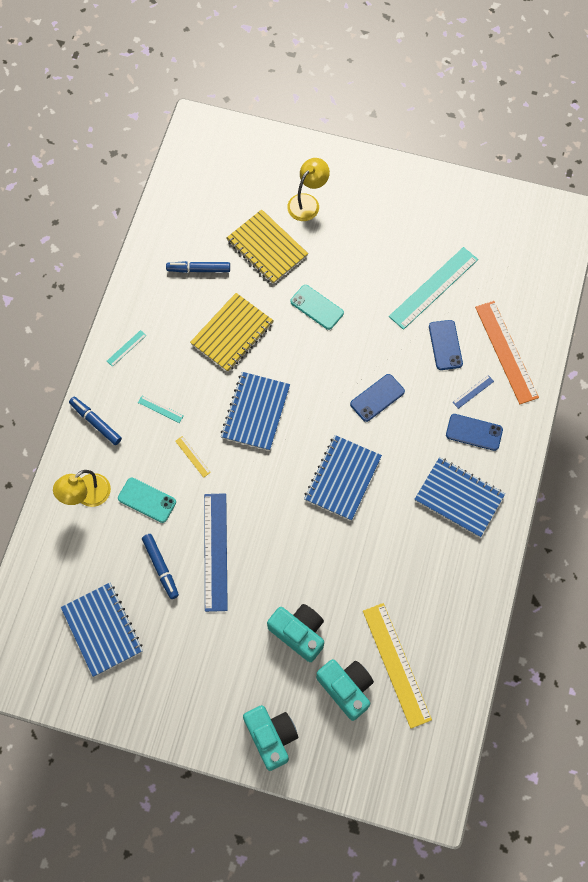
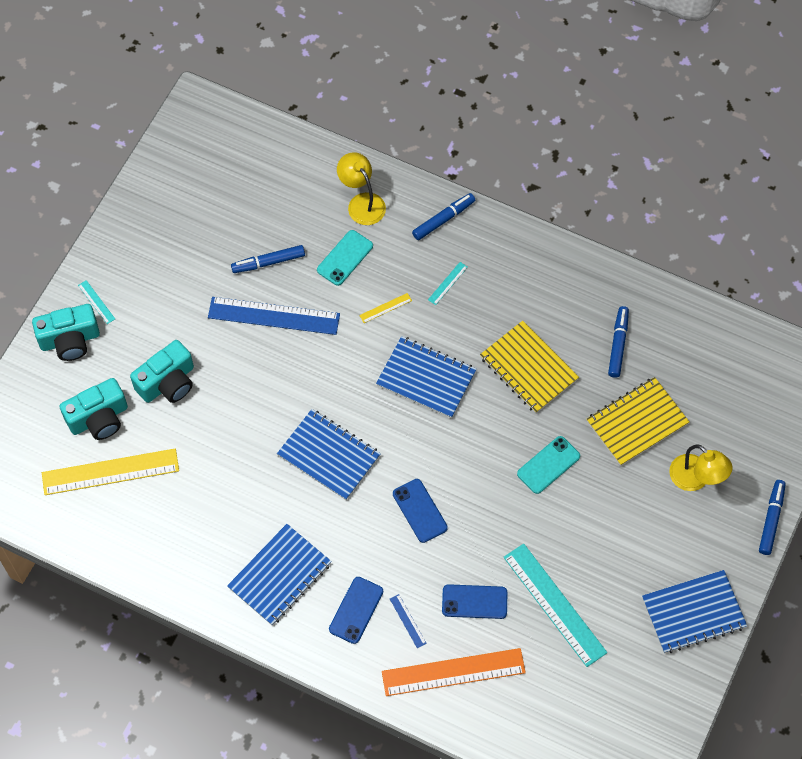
camera: 100 degrees right, 5 degrees down
blue notebook [61,583,143,677] -> blue notebook moved to [642,570,747,653]
turquoise ruler [107,330,147,367] -> turquoise ruler moved to [78,280,115,324]
none -> blue marker [759,480,786,555]

